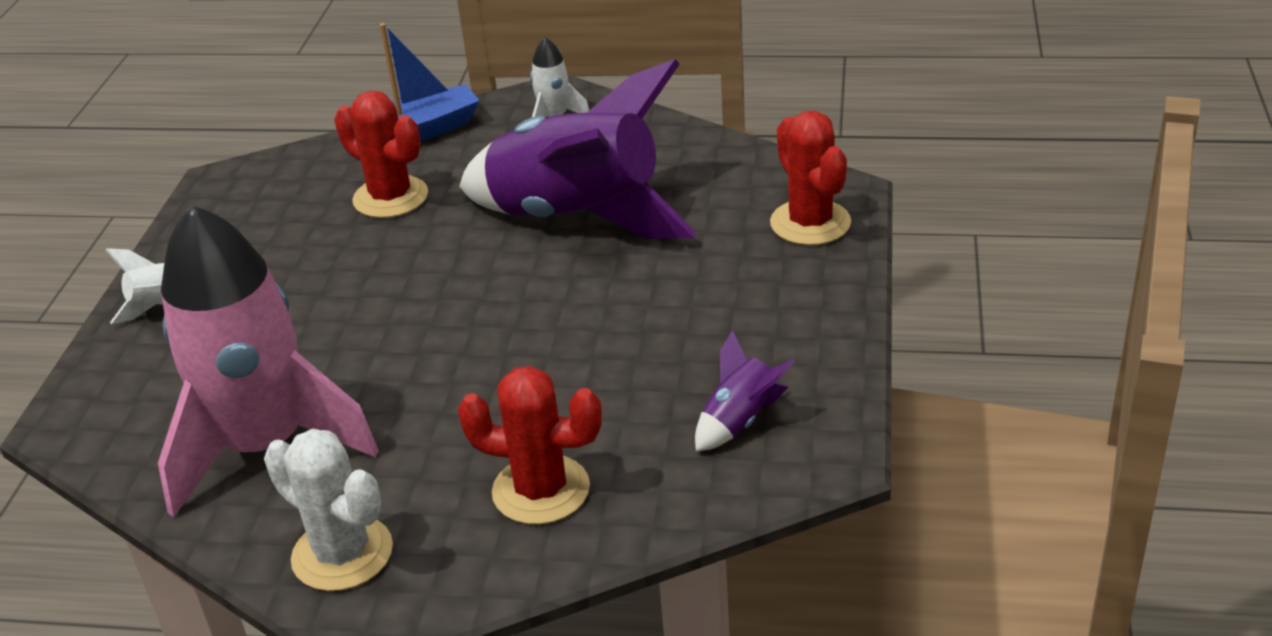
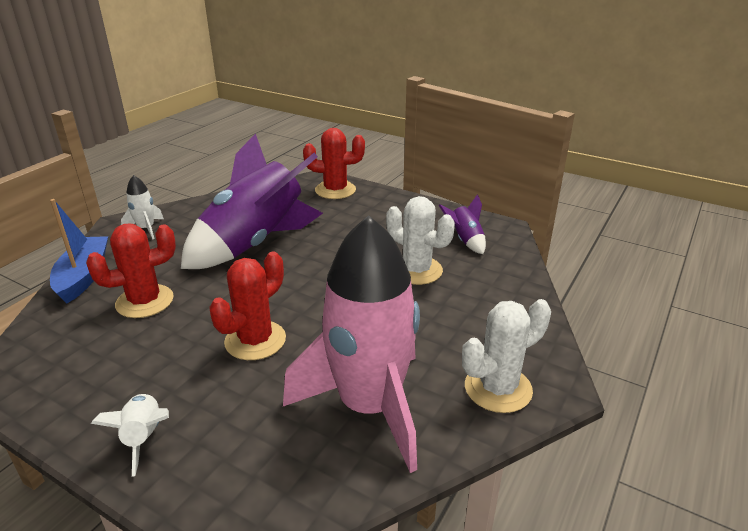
camera: 70 degrees left, 5 degrees down
red cactus [458,366,602,525] -> red cactus moved to [209,252,286,360]
none -> white cactus [386,196,455,285]

